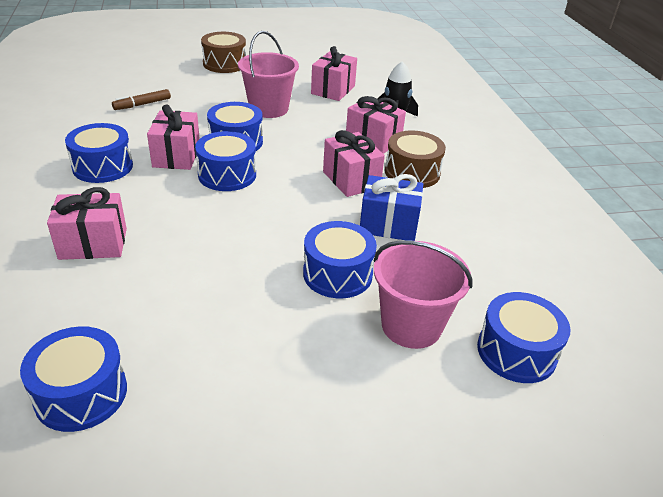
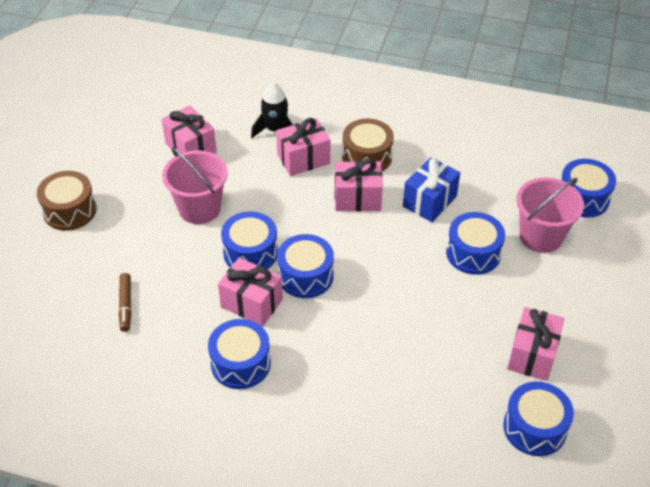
camera: 60 degrees left, 10 degrees up
pink gift [47,187,127,260] -> pink gift moved to [507,307,565,381]

